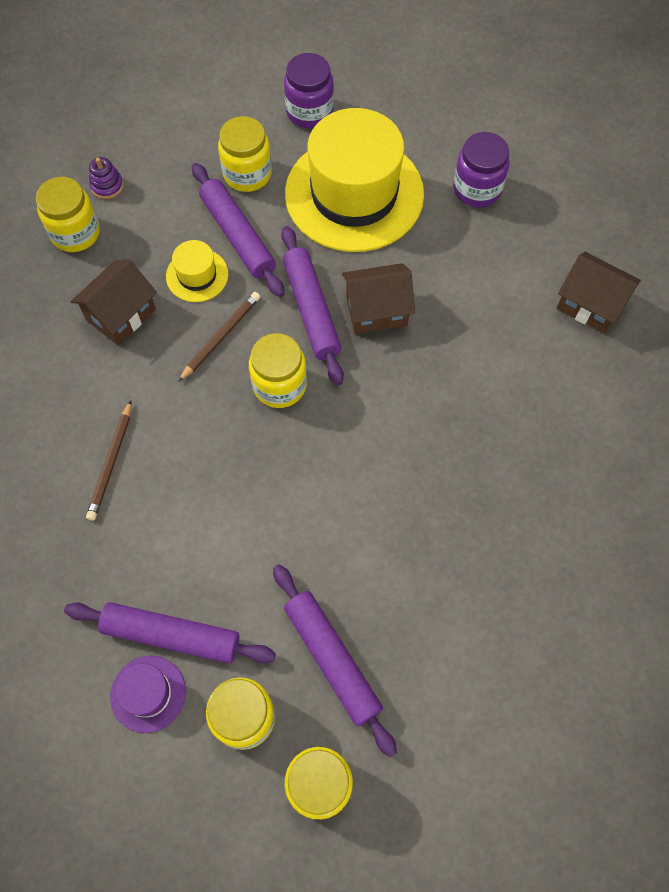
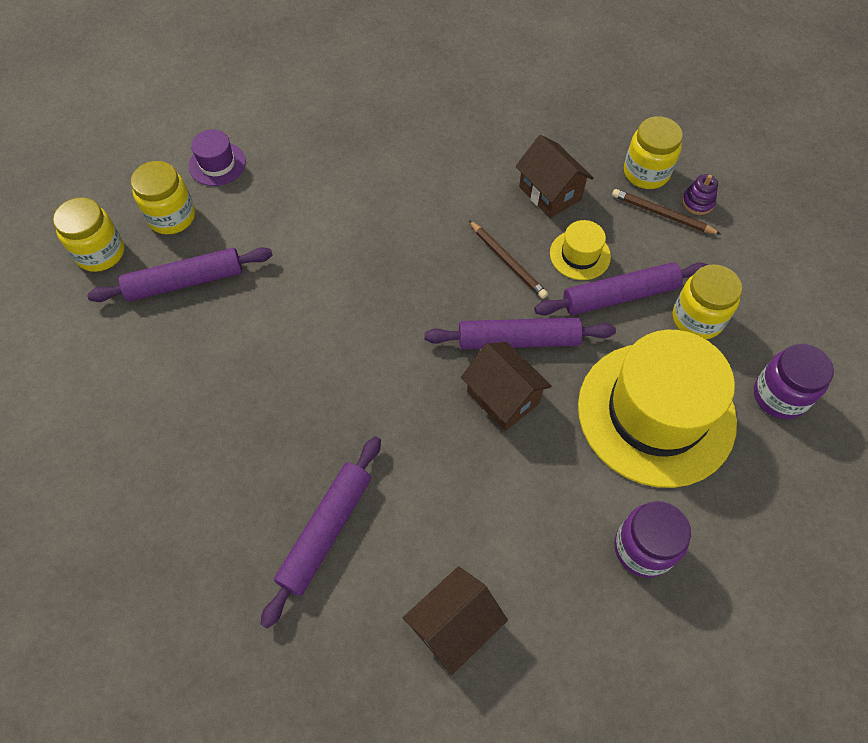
camera: 105 degrees right, 5 degrees down
purple rolling pin [64,602,276,664] -> purple rolling pin moved to [261,436,381,629]
brown pencil [86,400,131,521] -> brown pencil moved to [612,189,721,234]
yellow jar [249,333,307,408] -> none
brown house [342,263,415,334] -> brown house turned 45 degrees counterclockwise [461,342,552,431]

